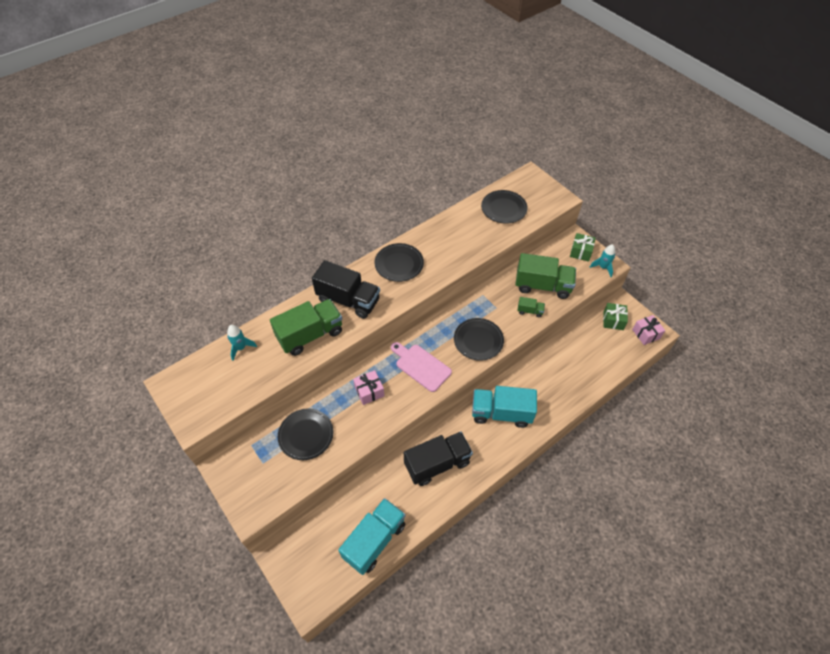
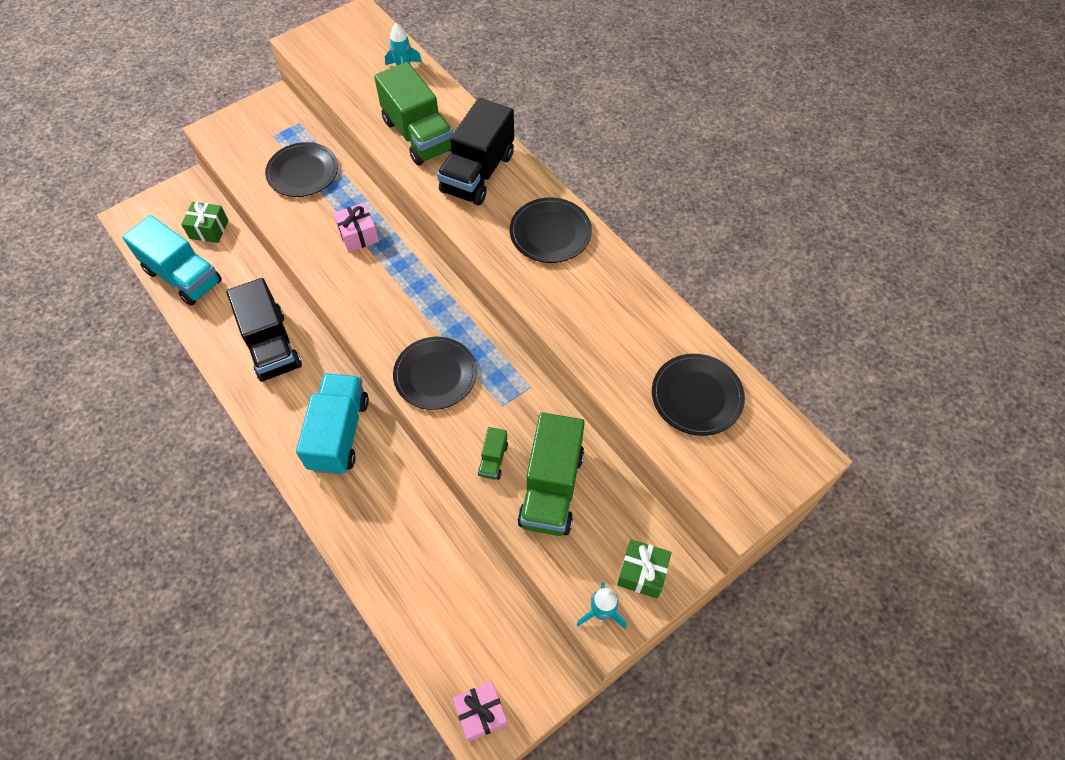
camera: 90 degrees right, 5 degrees up
pink cutting board [391,342,452,392] -> none
green gift [603,303,628,330] -> green gift moved to [181,202,229,243]

